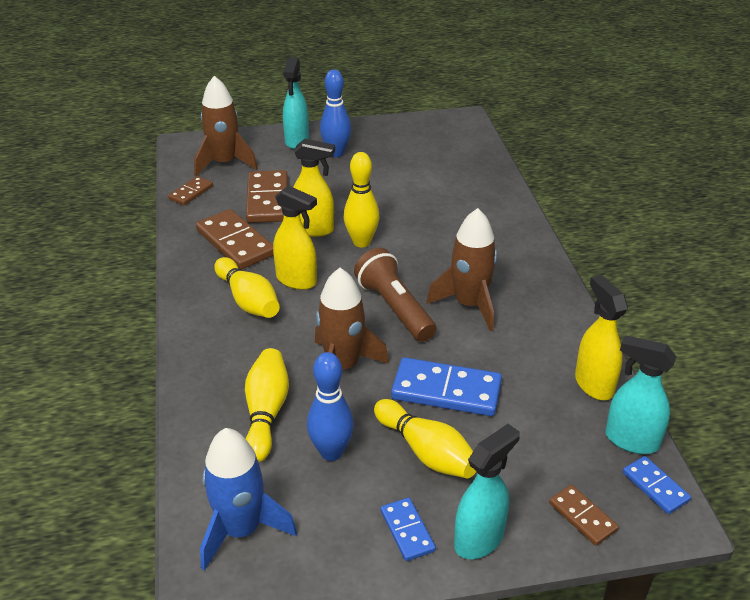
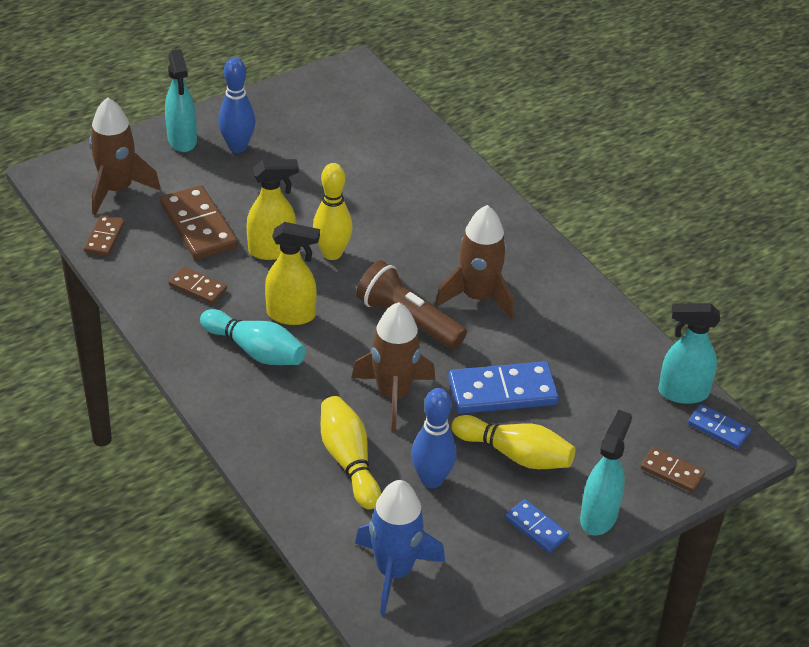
camera: 25 degrees left, 5 degrees up
brown domino [196,209,274,270] -> brown domino [169,266,227,304], size x0.55
yellow bowling pin [214,257,280,318] -> turquoise bowling pin [200,309,306,365]
yellow spray bottle [575,275,628,400] -> none

